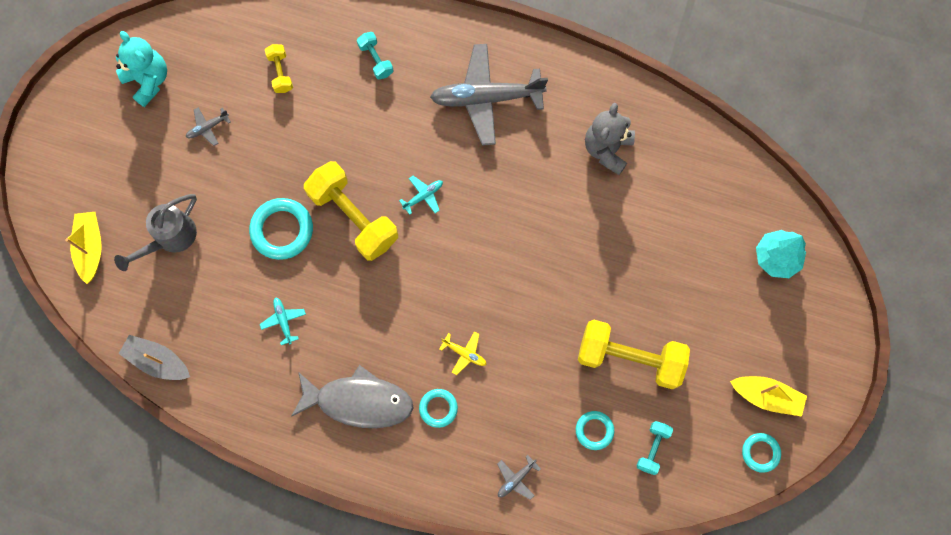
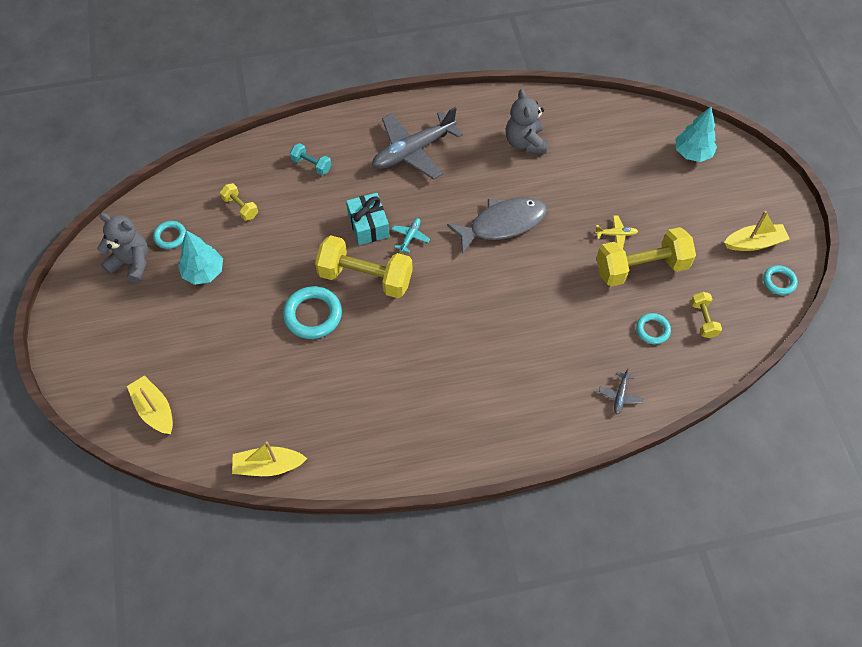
camera: 30 degrees left, 15 degrees down
grey watering can [114,194,197,271] -> none
turquoise teddy bear [116,31,167,107] -> grey teddy bear [97,213,148,283]
grey boat [118,335,190,380] -> yellow boat [232,441,307,476]
grey plane [186,107,231,146] -> turquoise tree [178,230,223,285]
turquoise plane [260,297,306,345] -> none
grey fish [291,365,414,428] -> grey fish moved to [447,197,547,254]
turquoise ring [419,389,458,428] -> turquoise ring moved to [153,221,186,249]
yellow plane [439,332,487,375] -> yellow plane moved to [595,215,638,249]
turquoise dumbbell [636,421,673,475] -> yellow dumbbell [691,292,722,338]
none -> turquoise gift [346,193,390,245]

